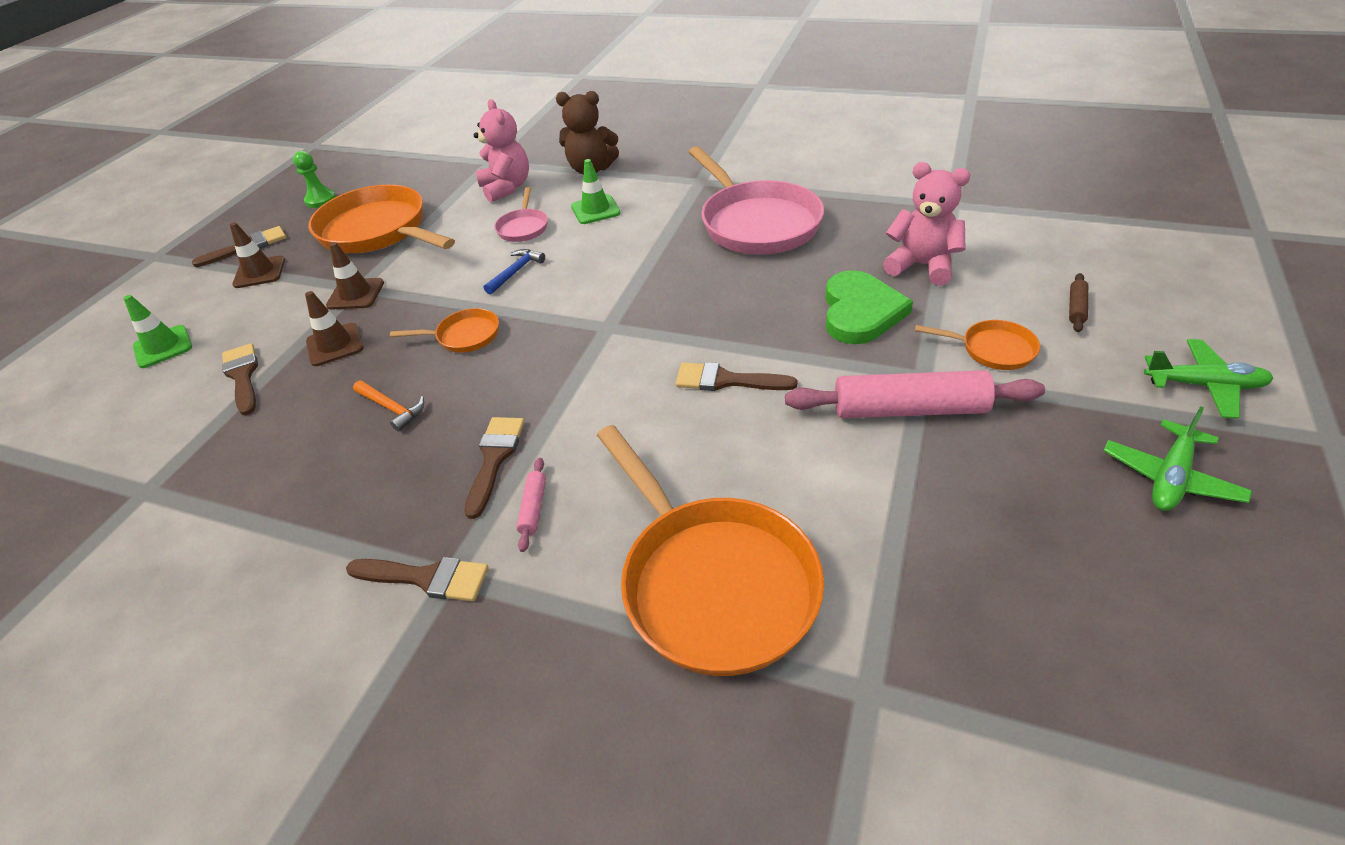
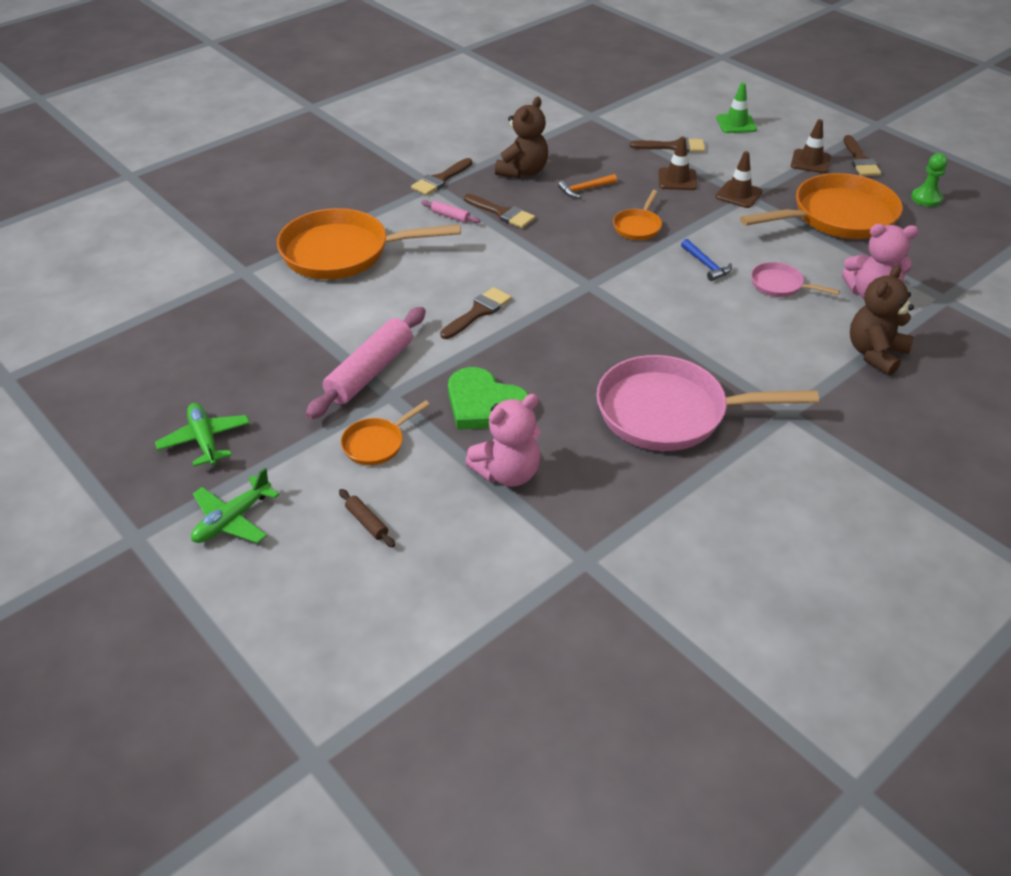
camera: 115 degrees right, 0 degrees up
green traffic cone [571,159,621,224] -> none
none -> brown teddy bear [495,97,548,178]

